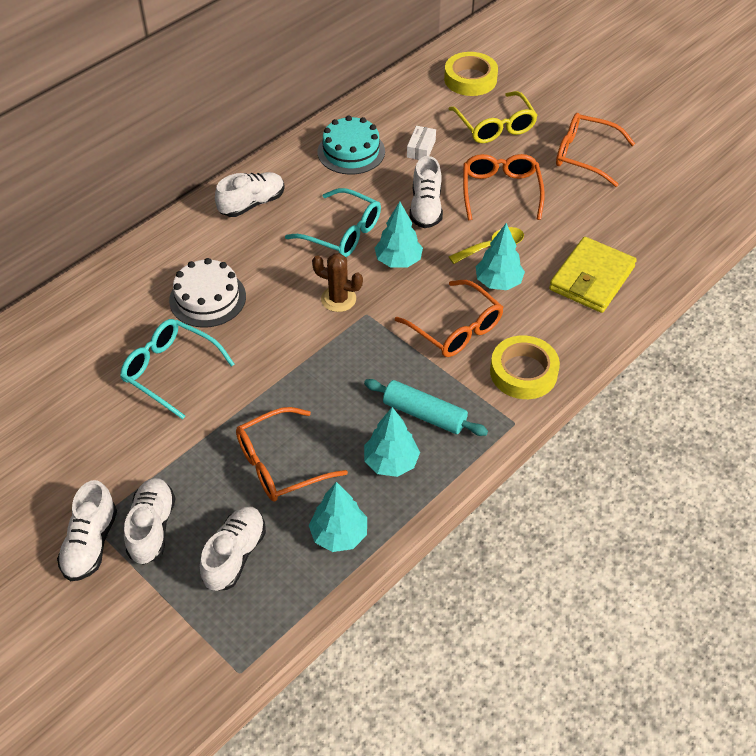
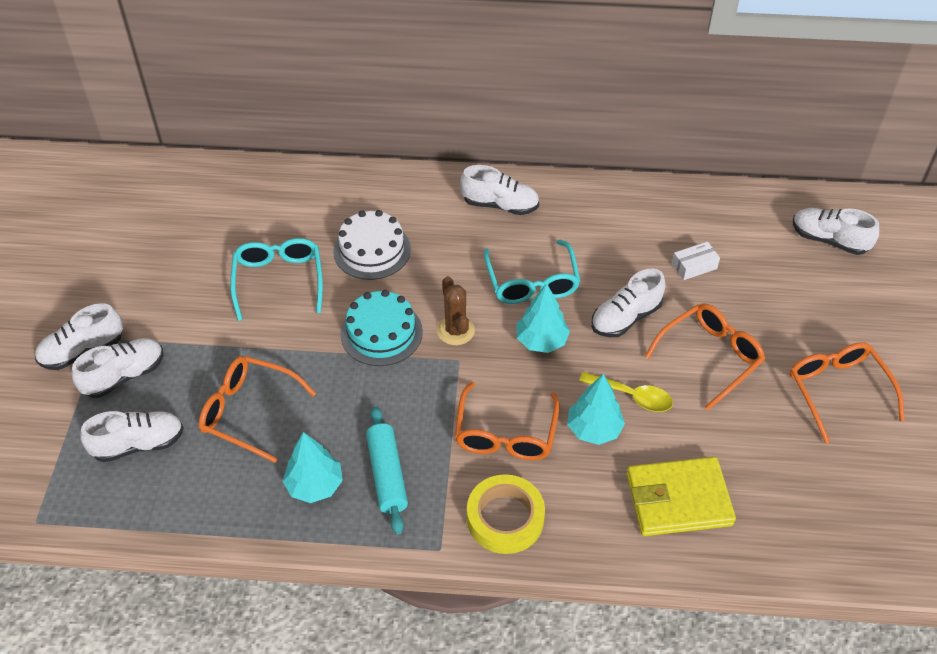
camera: 50 degrees right, 0 degrees up
turquoise tree [309,482,367,552] -> none
turquoise cake [318,115,385,175] -> turquoise cake moved to [340,290,423,366]
yellow tape [444,52,498,96] -> white shoe [793,208,879,255]
yellow glasses [449,91,538,143] -> none

